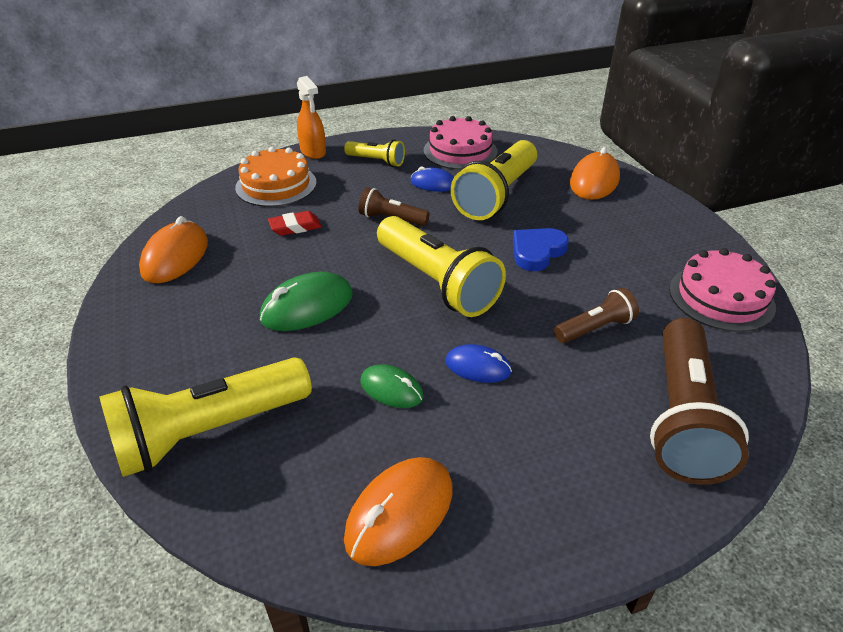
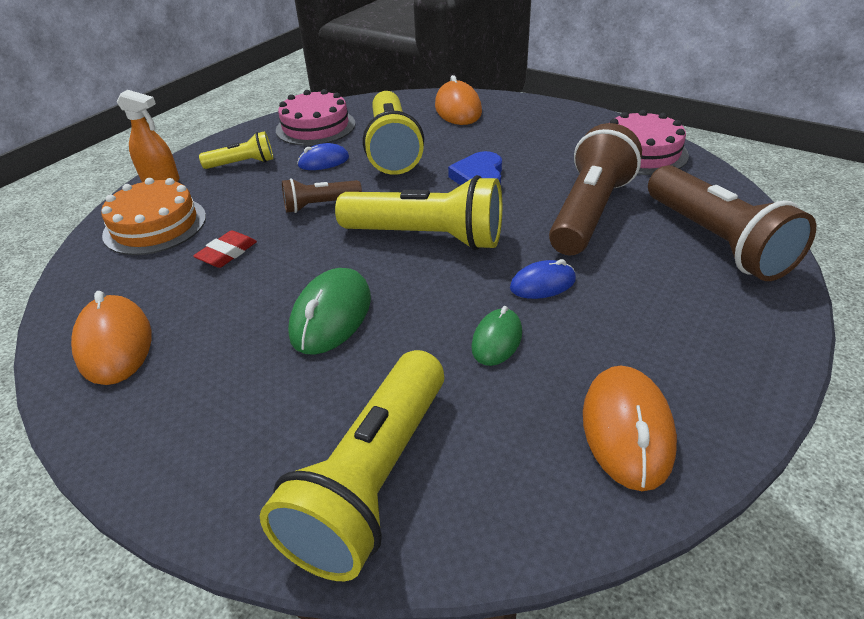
camera: 35 degrees left, 0 degrees up
green mouse [361,364,423,408] -> green mouse turned 60 degrees counterclockwise [471,306,522,366]
brown flashlight [554,288,639,343] -> brown flashlight [549,123,642,255], size x1.93

